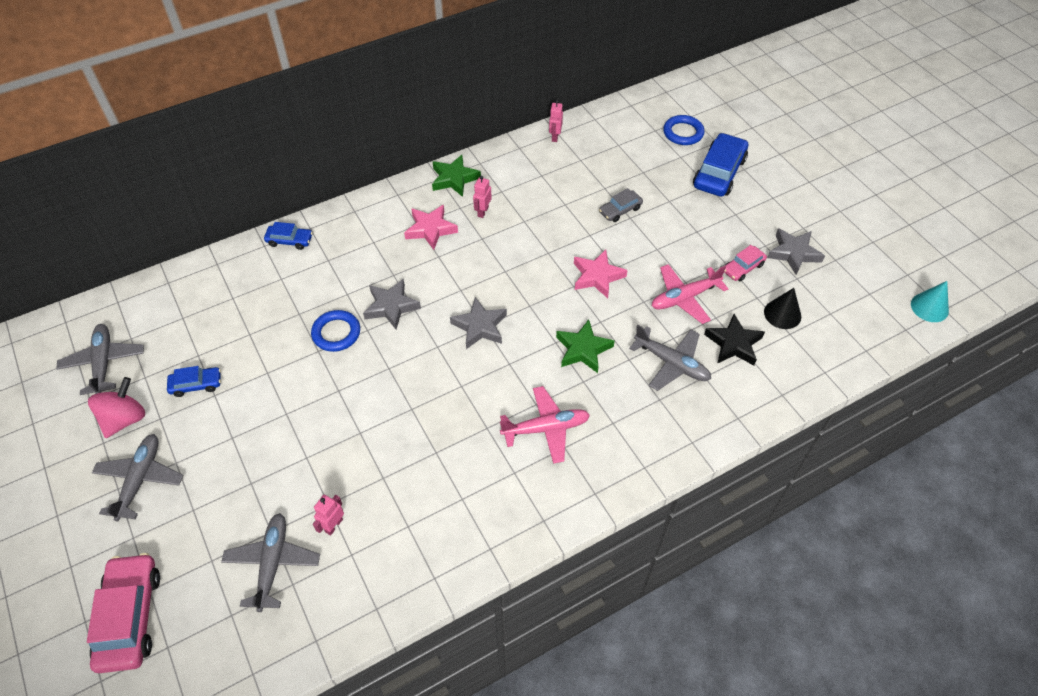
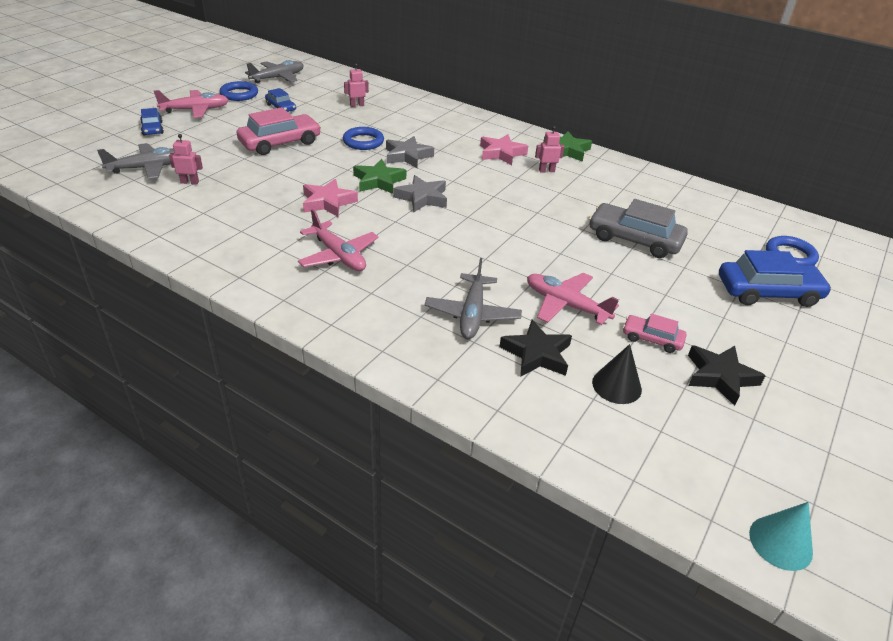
camera: 60 degrees right, 15 degrees down
pink car [87,553,160,673] -> pink car moved to [237,107,321,155]
pink spinning top [88,377,145,438] -> blue ring [220,81,258,101]
grey plane [92,434,183,521] -> pink plane [154,90,229,118]
blue car [264,222,313,250] -> blue car moved to [140,108,164,136]
pink robot [549,100,563,142] -> pink robot moved to [344,64,369,107]
green star [556,319,615,373] -> green star moved to [353,159,406,194]
pink star [574,250,628,298] -> pink star moved to [303,179,358,217]
grey car [599,188,643,222] -> grey car [589,199,688,258], size x1.85
grey star [767,228,825,275] -> black star [688,345,765,406]

